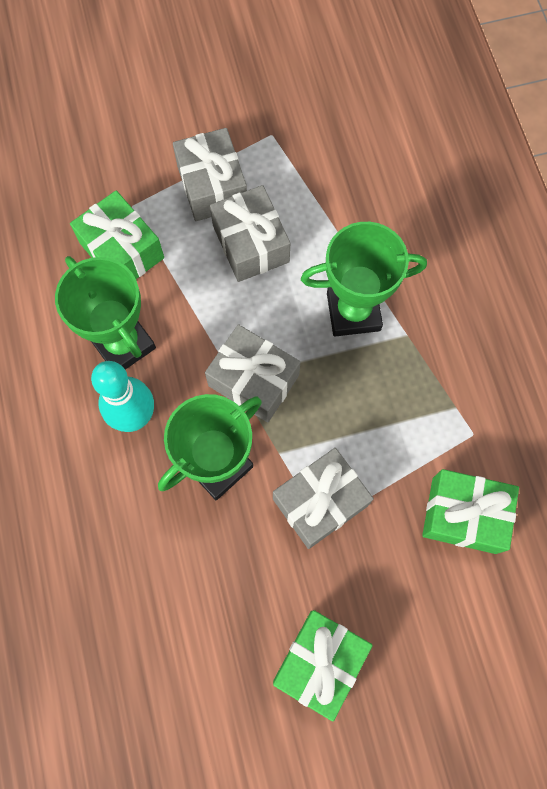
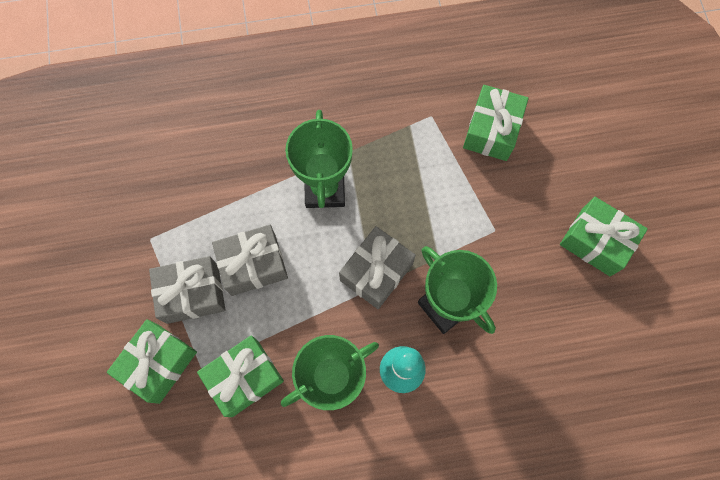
camera: 85 degrees left, 0 degrees up
grey gift [273,448,374,549] -> none
none -> green gift [107,319,197,404]

